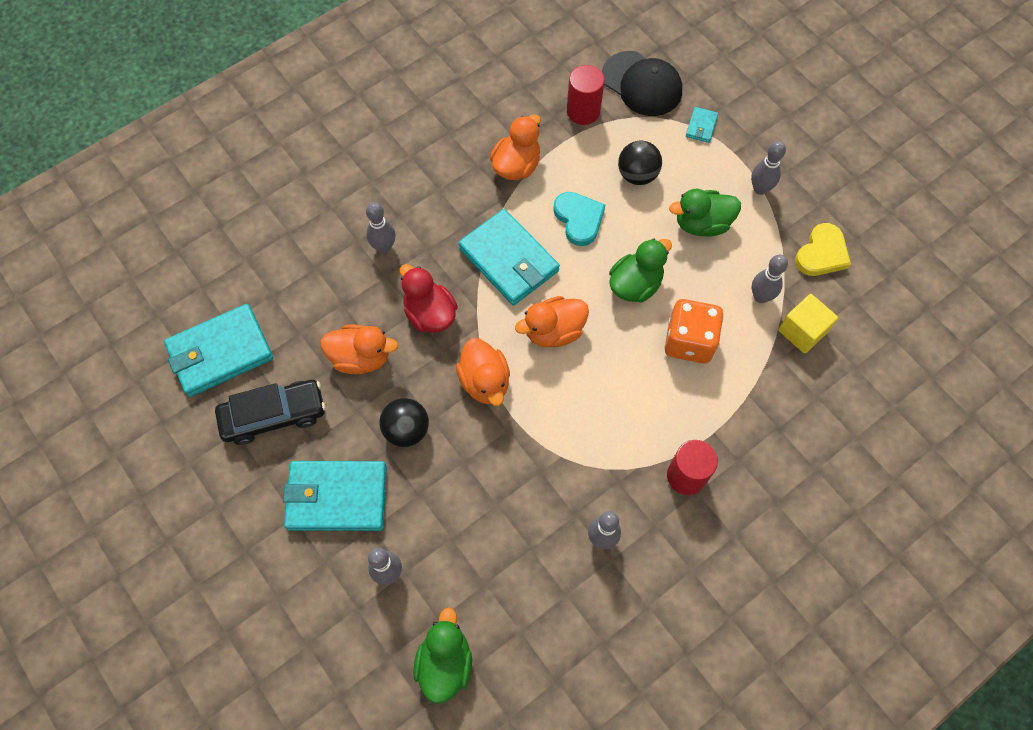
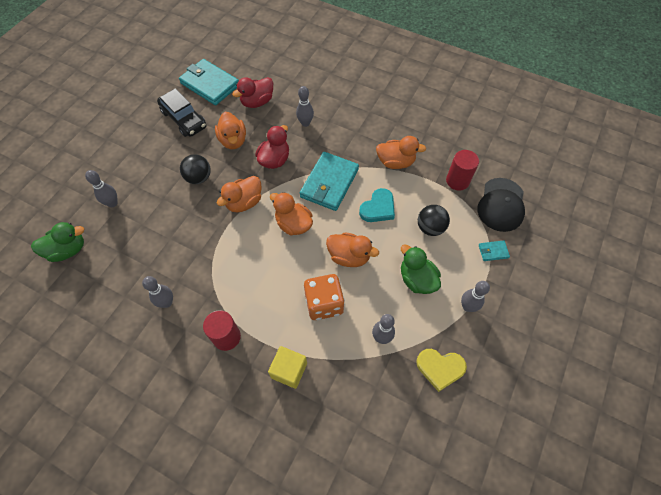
camera: 65 degrees right, 5 degrees down
turquoise wallet [283,461,387,531] -> none
green duck [609,238,672,303] -> orange duck [326,232,379,267]
yellow cube [778,294,838,354] -> yellow cube moved to [268,346,307,389]
none -> red duck [232,77,273,108]

